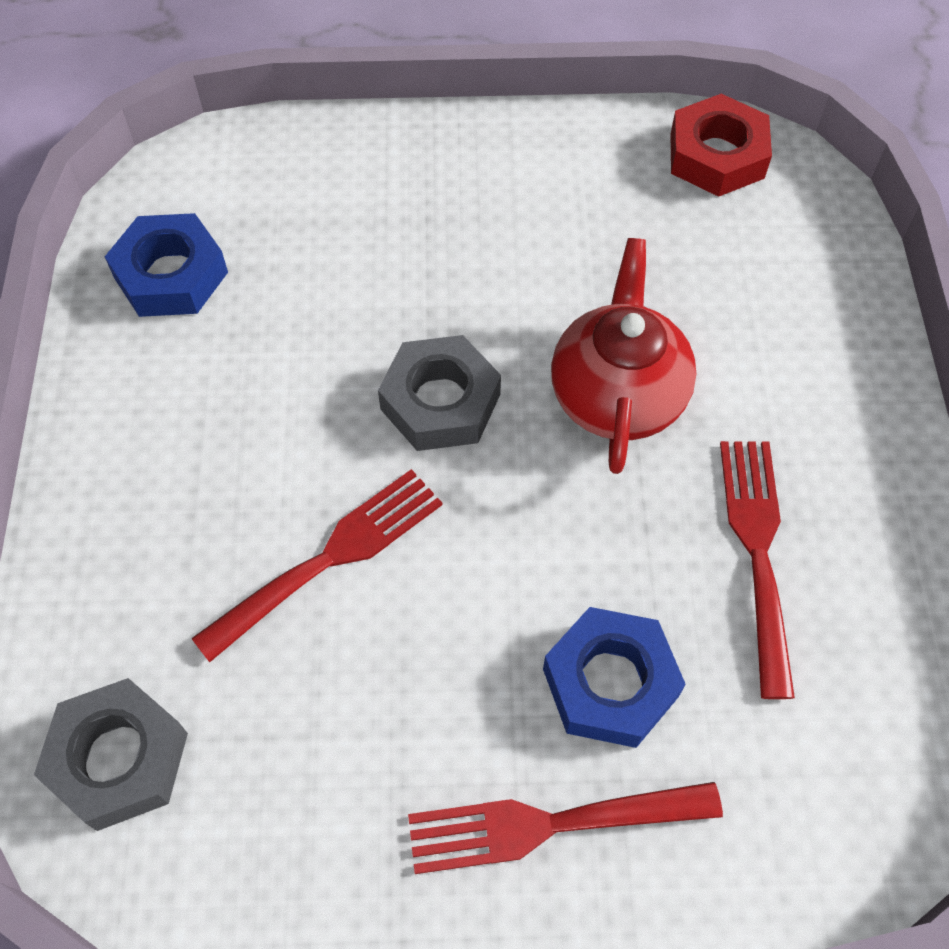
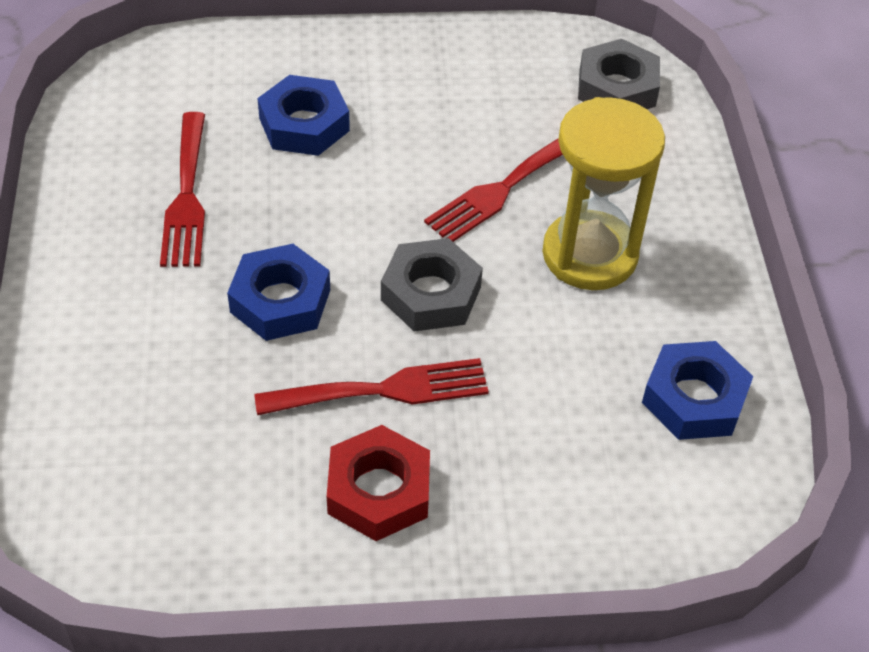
camera: 175 degrees right, 10 degrees down
red fork [408,782,723,874] -> red fork moved to [254,358,489,415]
red teapot [551,238,696,474] -> blue nut [227,244,330,341]
red nut [670,94,772,197] -> red nut moved to [327,425,430,541]
none -> yellow hourglass [542,97,665,290]

